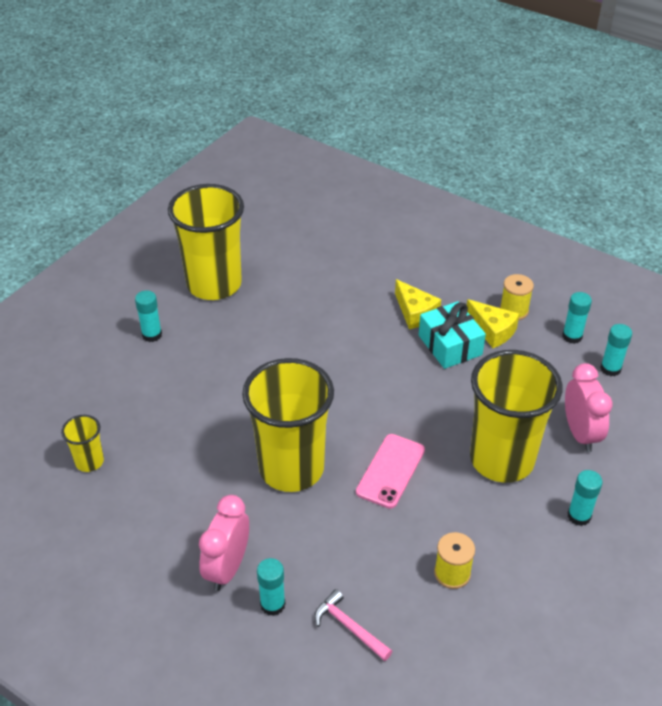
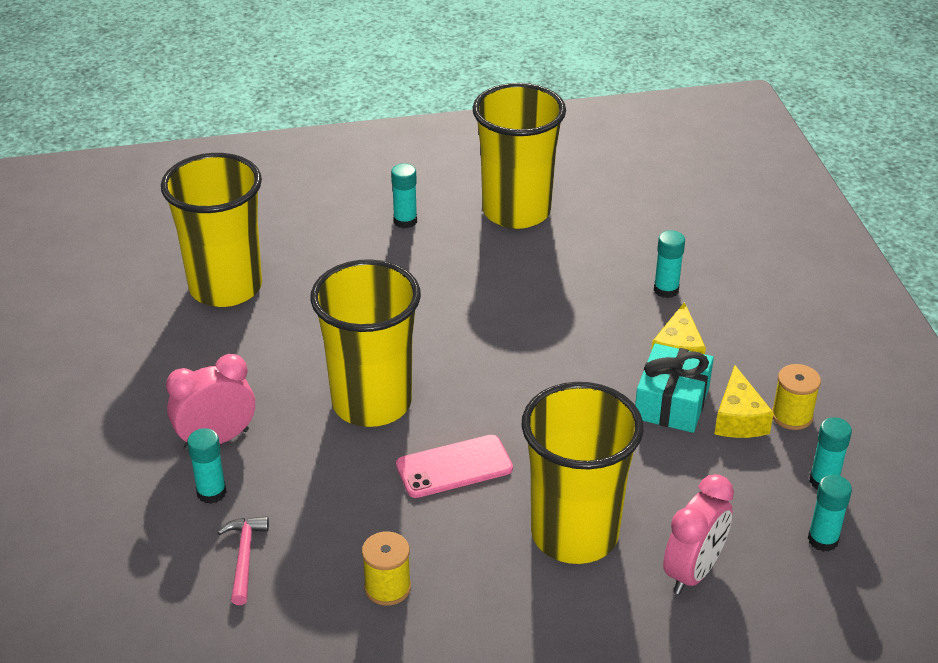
camera: 45 degrees right, 5 degrees down
yellow cup [61,415,104,472] -> yellow cup [161,153,262,307], size x2.26
turquoise glue stick [567,470,603,526] -> turquoise glue stick moved to [654,230,685,298]

